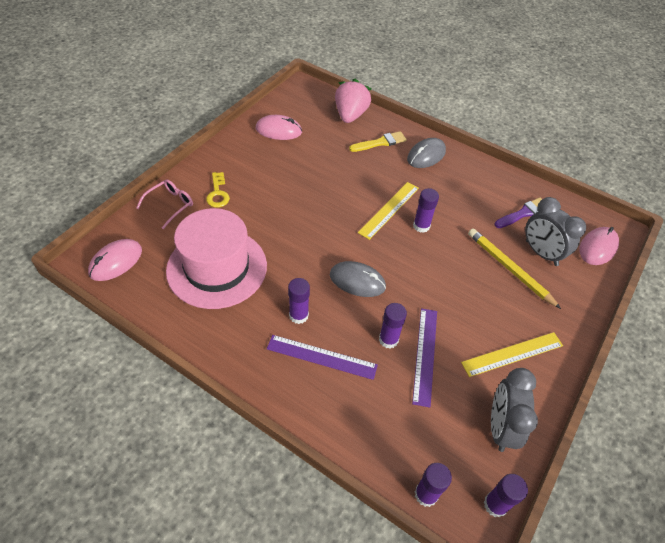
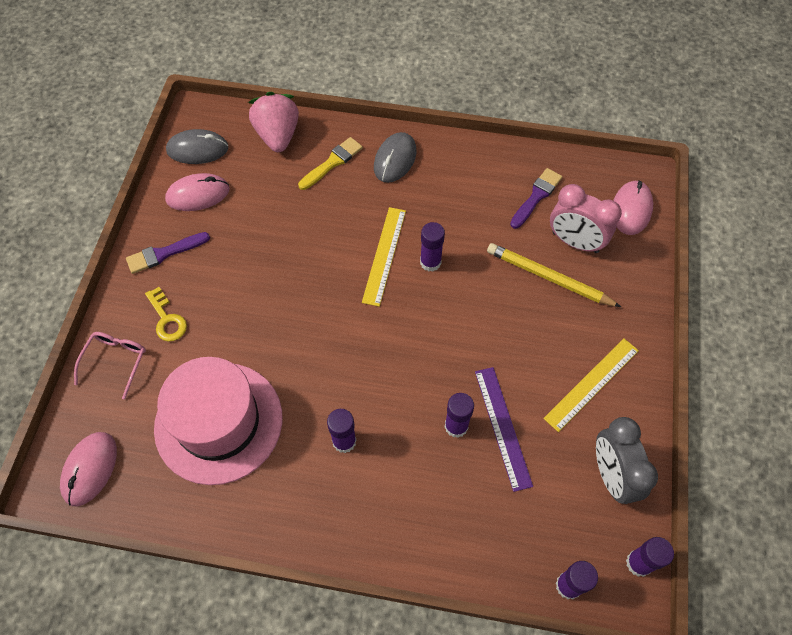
camera: 20 degrees left, 10 degrees up
purple ruler [267,335,378,380] -> none
grey mouse [330,261,386,297] -> grey mouse moved to [166,129,229,164]
grey clock [525,197,586,266] -> pink clock [550,184,622,253]
none -> purple brush [126,232,210,274]

